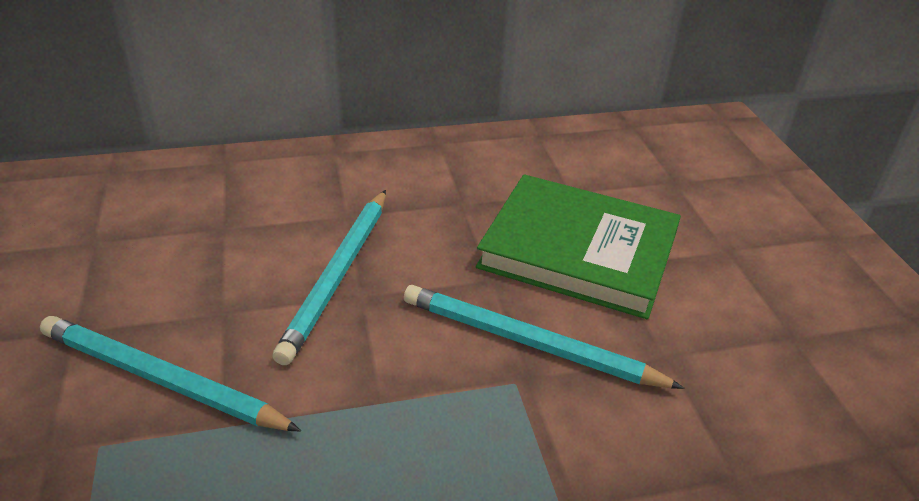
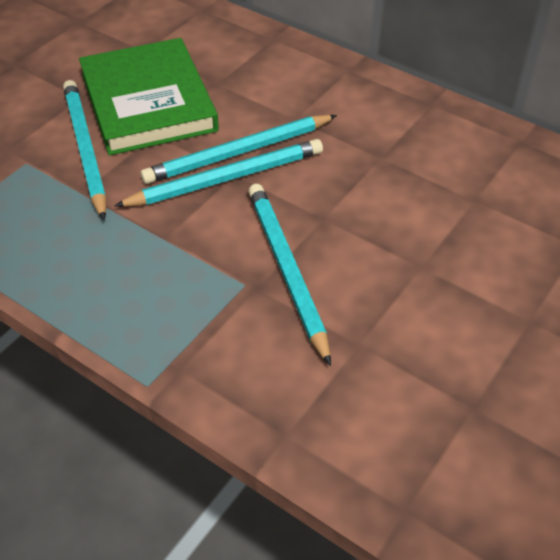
camera: 50 degrees right, 10 degrees up
green book [476,174,681,319] -> green book moved to [79,38,219,155]
none -> turquoise pencil [114,139,323,207]

